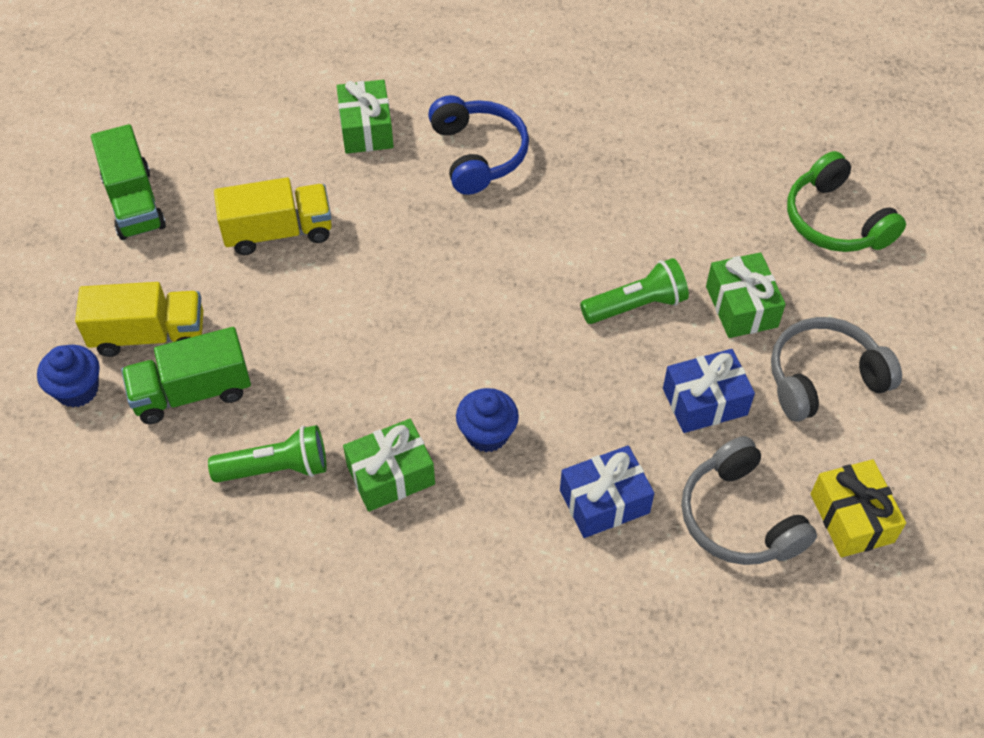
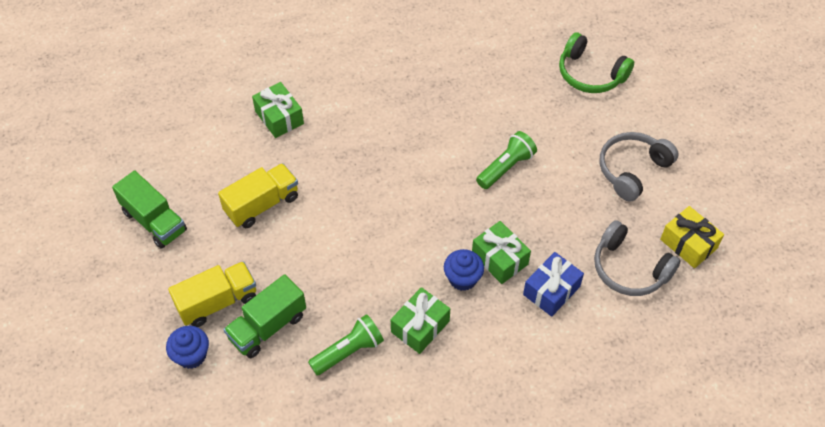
camera: 25 degrees left, 0 degrees up
blue headphones [428,95,529,195] -> none
blue gift [663,349,755,433] -> none
green gift [706,252,786,338] -> green gift moved to [472,221,531,284]

